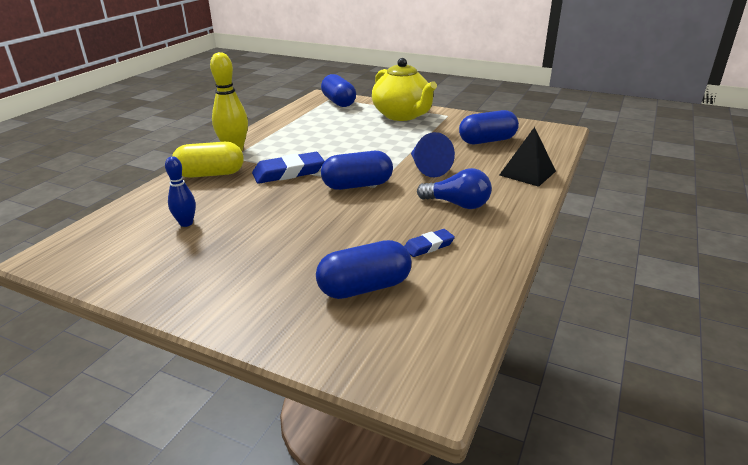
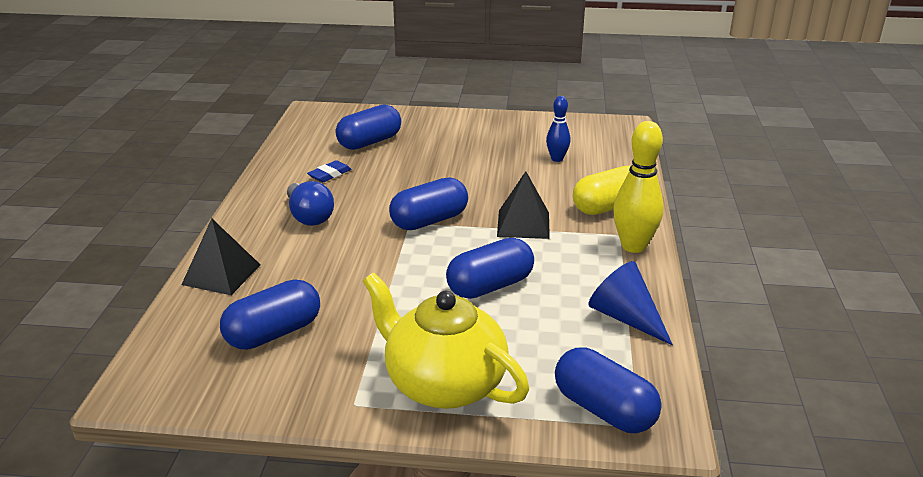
camera: 160 degrees right, 0 degrees up
blue eraser [252,152,324,184] -> black pyramid [497,172,550,239]
blue cone [411,132,455,177] -> blue cone moved to [589,261,673,345]
blue light bulb [417,168,492,209] -> blue light bulb turned 120 degrees counterclockwise [287,181,334,226]
none -> blue capsule [446,238,534,299]

